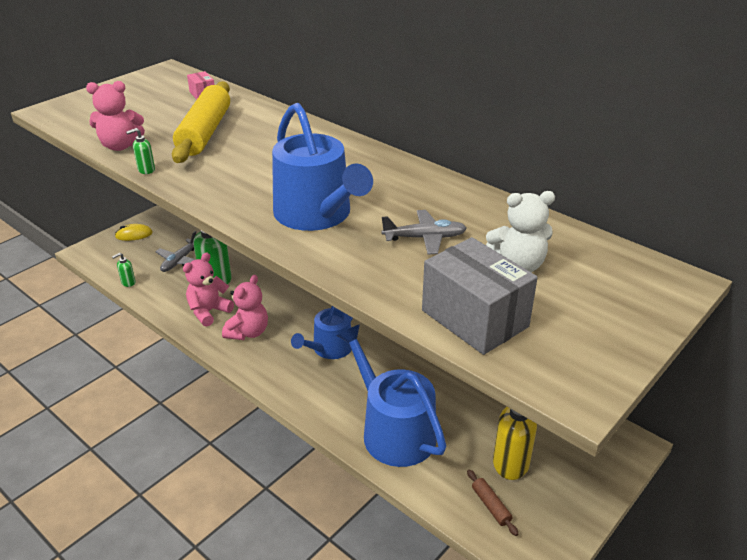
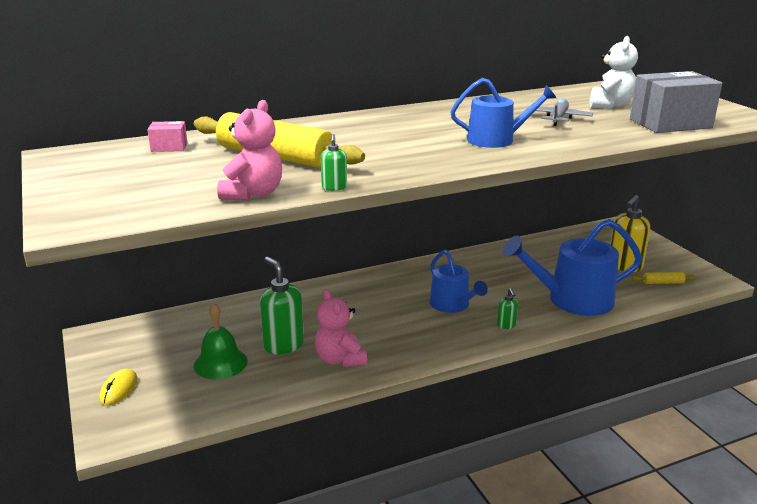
camera: 65 degrees left, 10 degrees down
green soap dispenser [112,253,136,287] -> green soap dispenser moved to [497,288,518,329]
grey plane [155,231,196,272] -> green bell [194,303,248,379]
pink teddy bear [222,275,268,340] -> none
blue watering can [272,103,373,231] -> blue watering can [450,78,556,148], size x0.62
brown rolling pin [467,470,518,536] -> yellow rolling pin [632,272,697,284]

